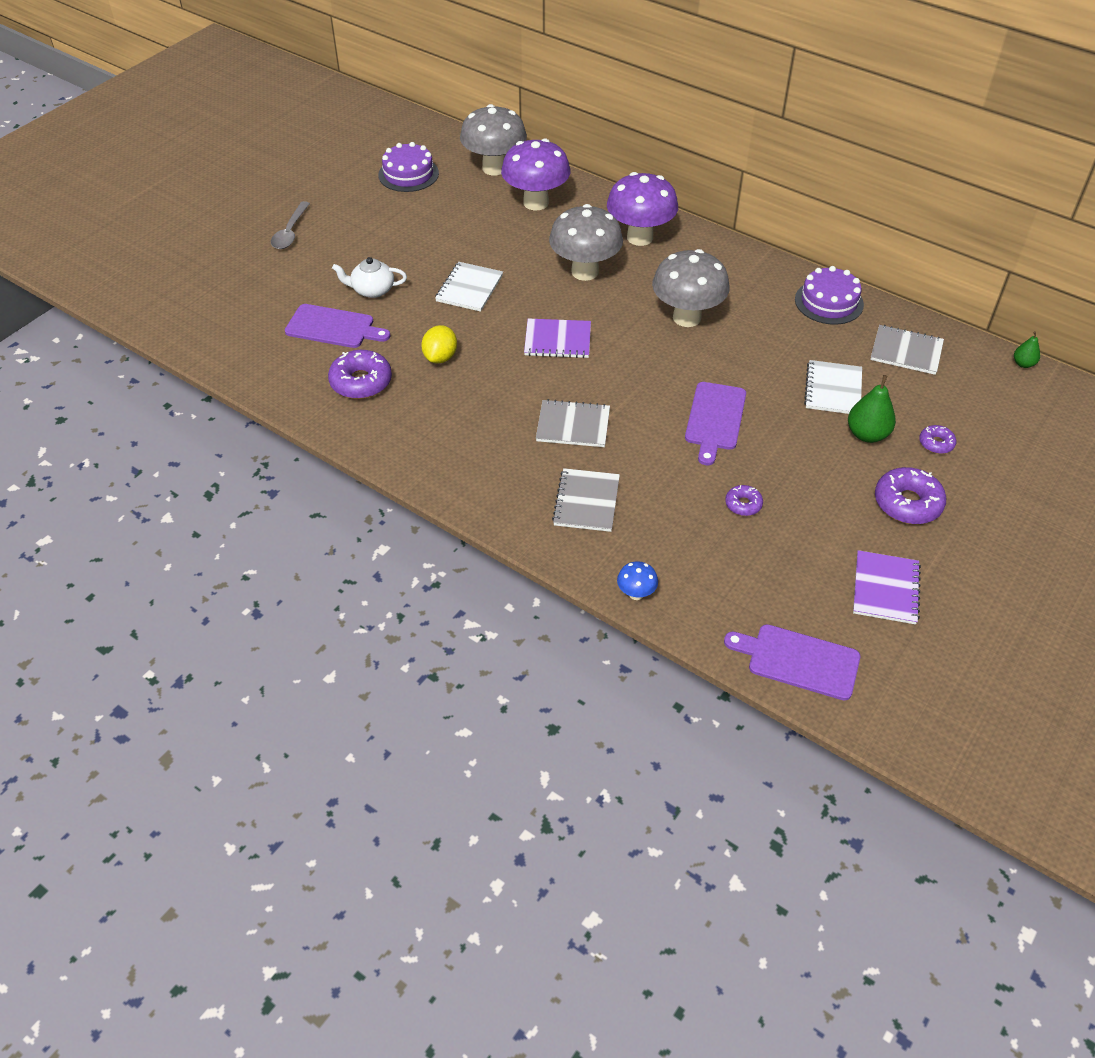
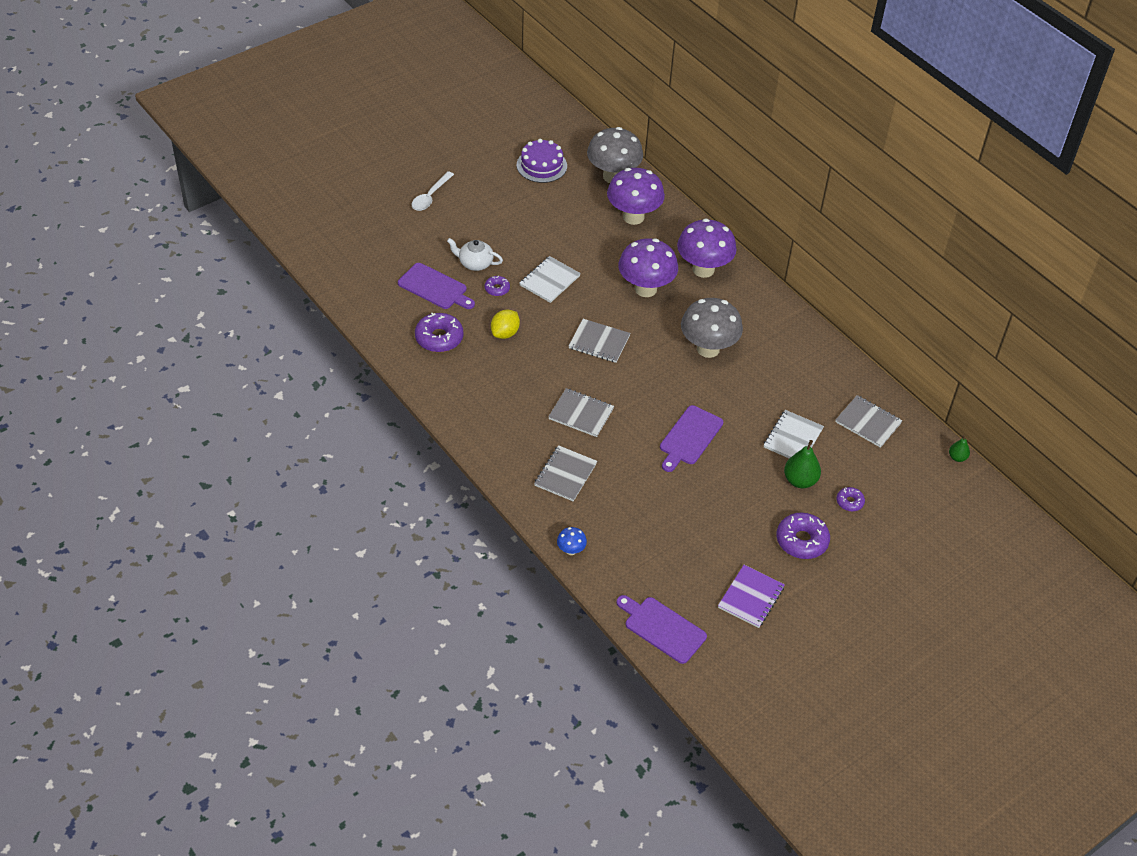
camera: 15 degrees right, 0 degrees up
grey spoon [271,201,310,249] -> white spoon [412,171,454,211]
purple notebook [524,319,591,358] -> grey notebook [569,319,631,363]
grey mushroom [549,204,623,281] -> purple mushroom [618,238,678,297]
purple donut [725,485,763,516] -> purple donut moved to [485,276,510,296]
purple cake [795,266,864,325] -> none

